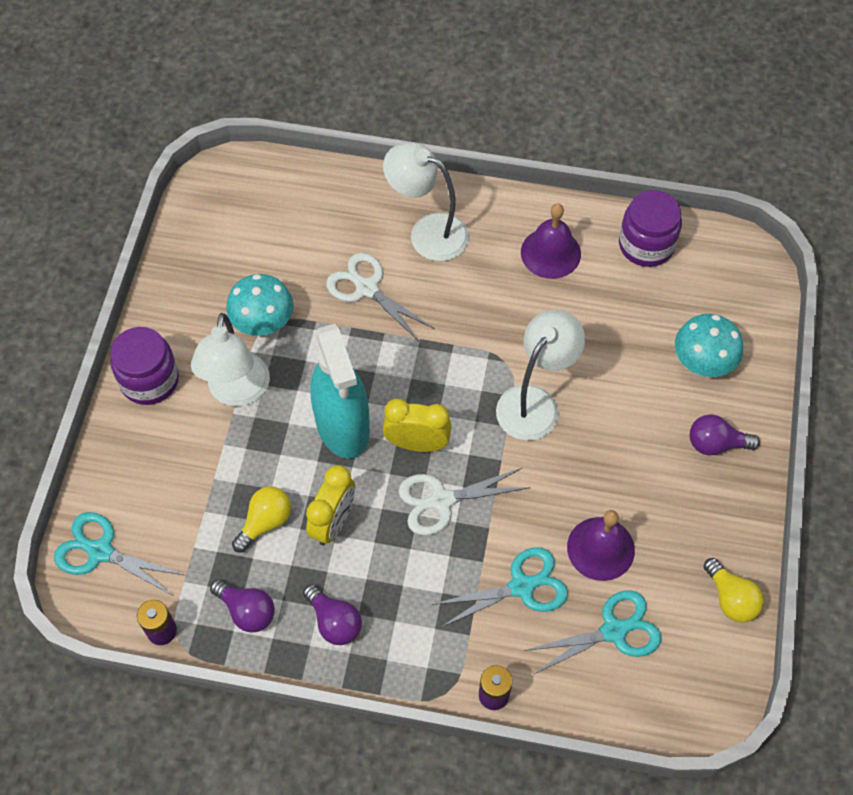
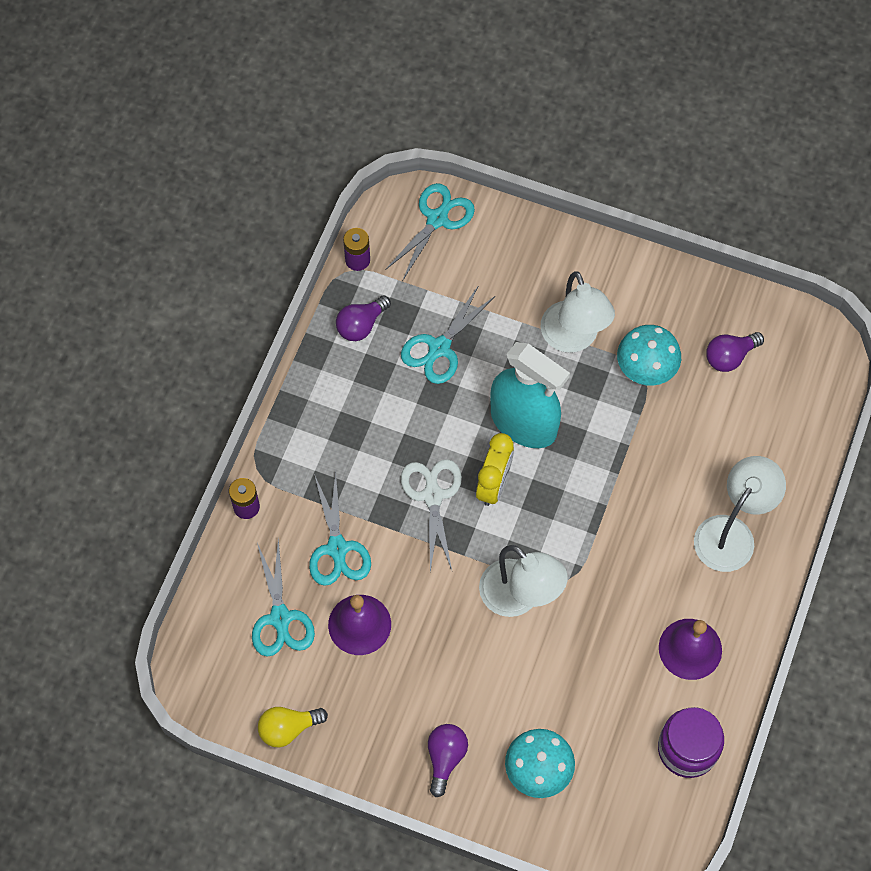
camera: 100 degrees right, 5 degrees up
purple jar [110,327,179,405] -> none
white lamp [191,313,270,406] -> white lamp turned 120 degrees counterclockwise [540,271,615,353]
yellow light bulb [232,487,291,553] -> turquoise scissors [401,285,495,384]
purple light bulb [303,584,362,645] -> purple light bulb moved to [706,332,764,372]
yellow clock [306,465,355,545] -> none
turquoise spray bottle [310,324,370,459] -> turquoise spray bottle turned 135 degrees counterclockwise [490,342,570,448]
white scissors [326,253,435,341] -> none

